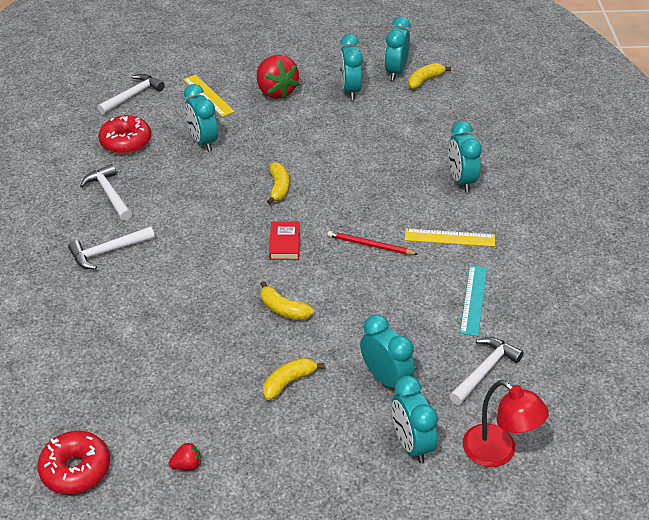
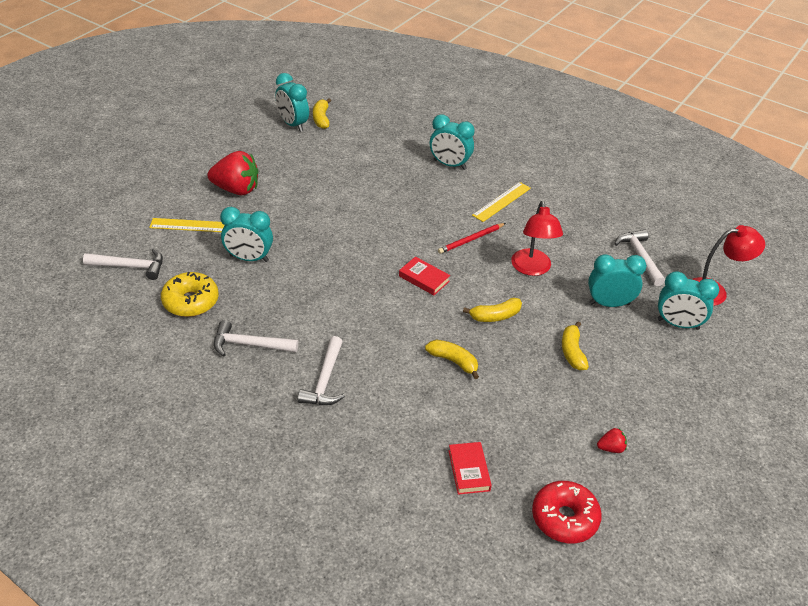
camera: 55 degrees left, 0 degrees up
white hammer [97,74,165,115] -> white hammer turned 105 degrees clockwise [83,248,163,280]
red donut [99,115,151,154] -> yellow donut [161,272,218,317]
red strawberry [169,443,201,470] -> red strawberry turned 60 degrees clockwise [597,428,627,453]
yellow banana [267,162,289,204] -> yellow banana moved to [425,340,479,379]
turquoise clock [340,34,363,100] -> none
turquoise ruler [460,265,487,336] -> none
none -> red book [448,442,492,495]
none -> red lamp [511,201,563,276]

